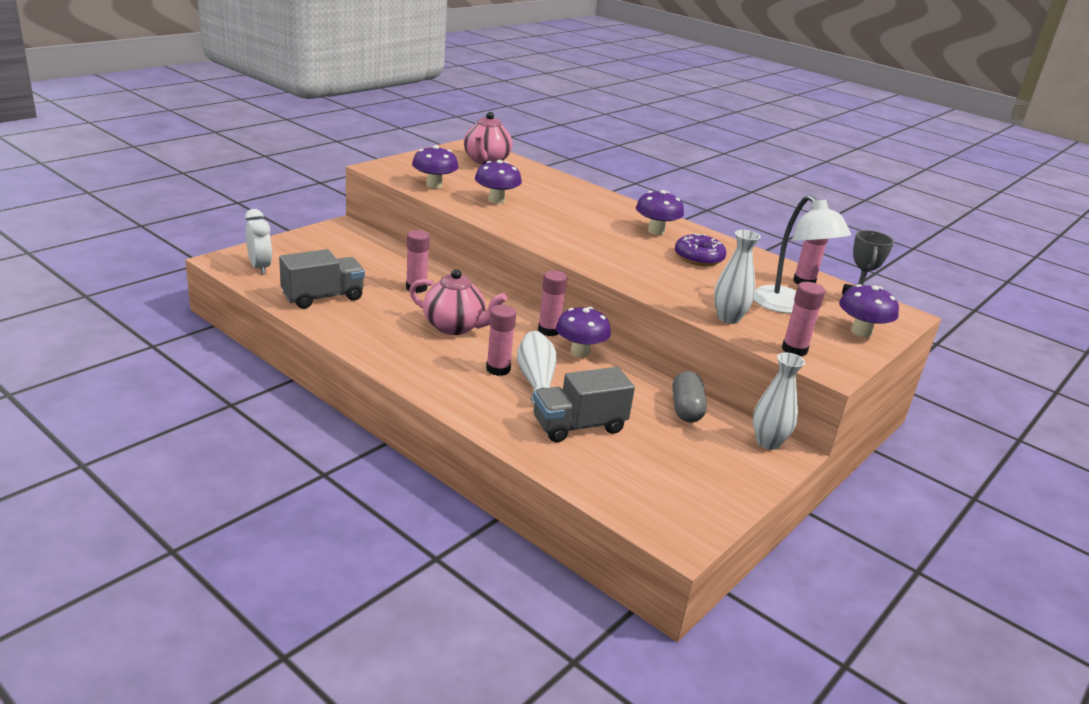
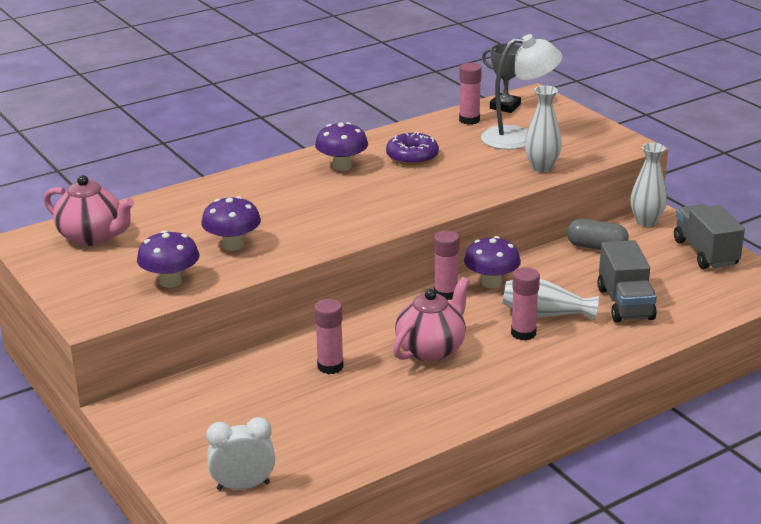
camera: 70 degrees left, 0 degrees up
grey truck [279,249,365,309] -> grey truck moved to [674,204,745,269]
pink glue stick [782,282,825,356] -> none
purple mushroom [839,284,899,337] -> none

